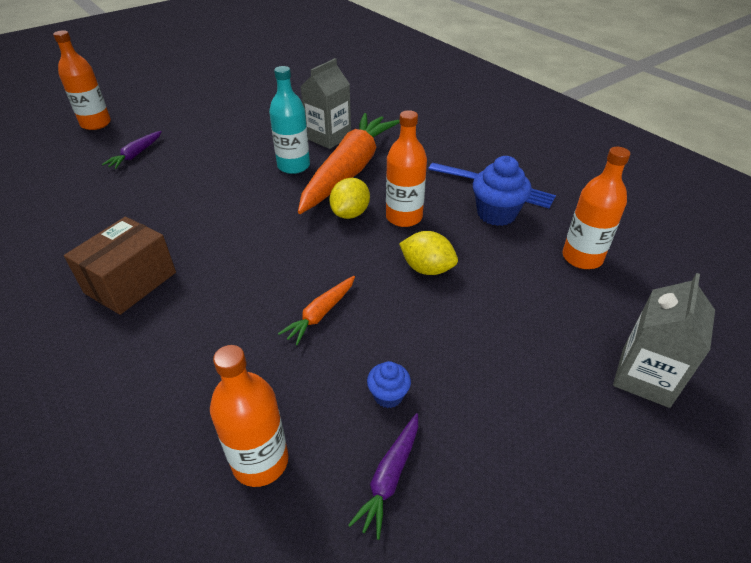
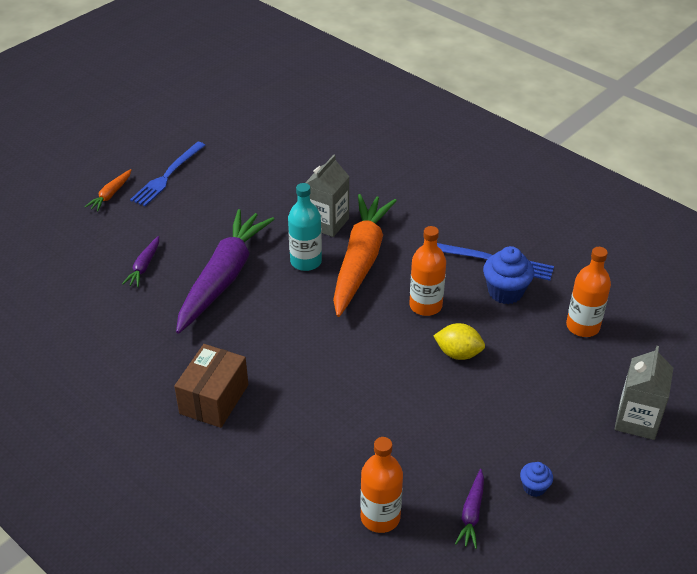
camera: 10 degrees left, 0 degrees up
orange bottle [53,30,111,130] -> none
orange carrot [278,276,355,345] -> orange carrot moved to [85,169,131,212]
yellow lemon [329,178,370,219] -> none
blue cupcake [367,361,411,408] -> blue cupcake moved to [520,462,553,497]
none -> blue fork [130,142,205,206]
none -> purple carrot [176,209,274,334]

